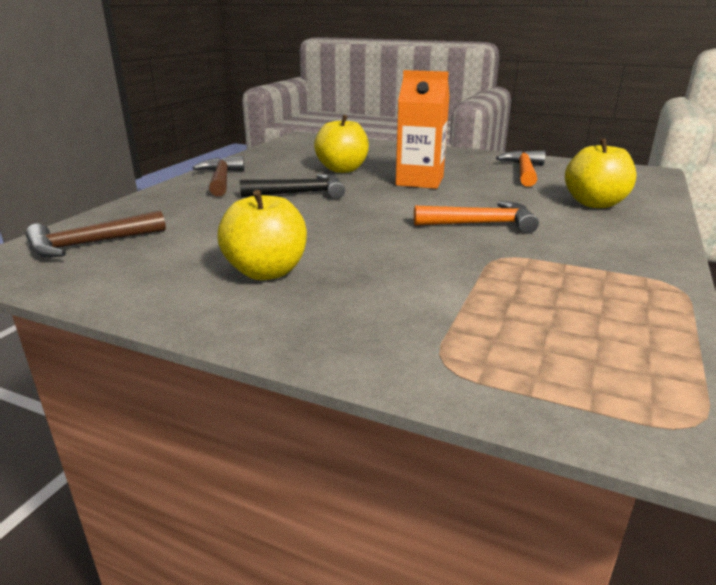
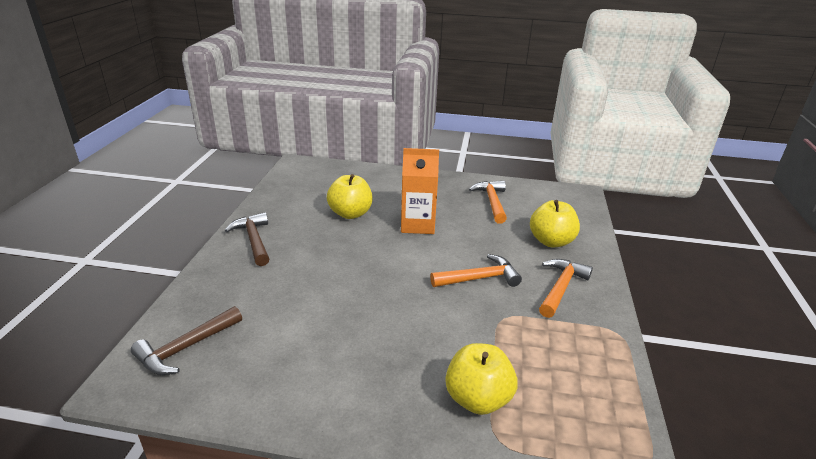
camera: 15 degrees left, 5 degrees up
yellow apple [217,190,307,280] -> yellow apple moved to [445,343,518,415]
black hammer [240,174,345,199] -> none
none -> orange hammer [539,259,593,318]

